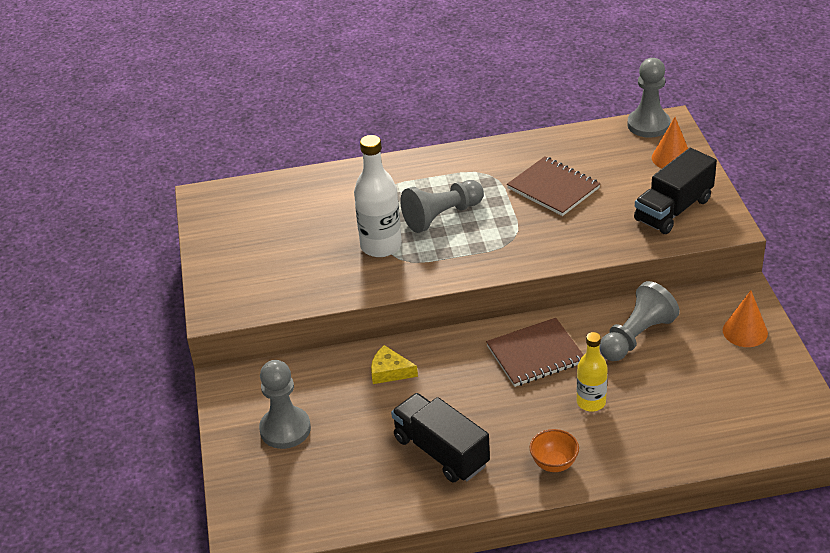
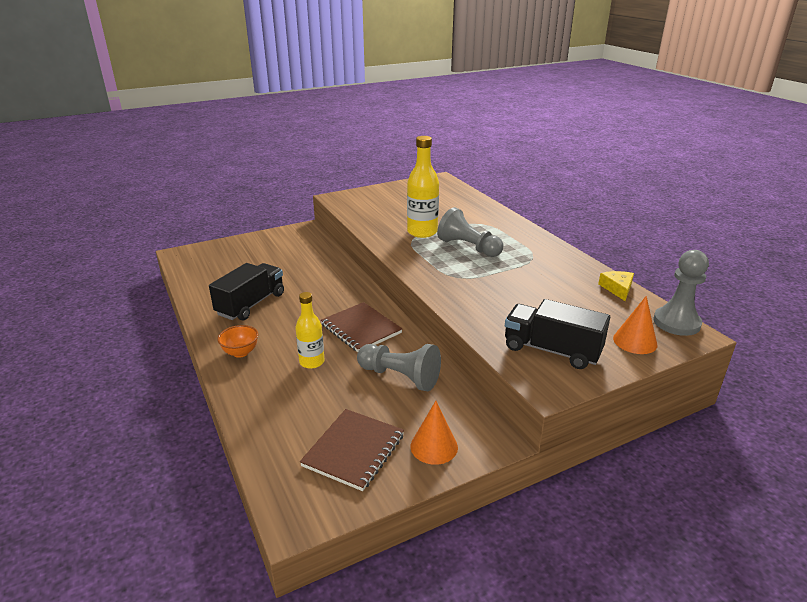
camera: 70 degrees right, 10 degrees down
grey pawn [259,360,311,449] -> none
white bottle [354,135,402,257] -> yellow bottle [407,136,439,238]
yellow cheese [371,345,418,384] -> yellow cheese moved to [598,271,634,301]
brown notebook [507,156,601,216] -> brown notebook moved to [300,409,404,491]

